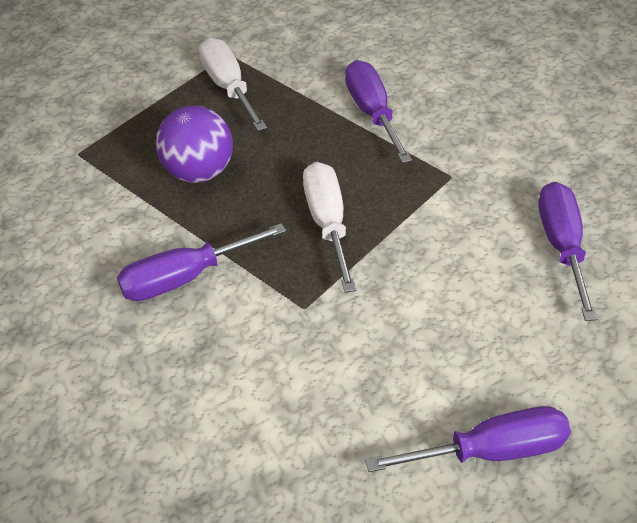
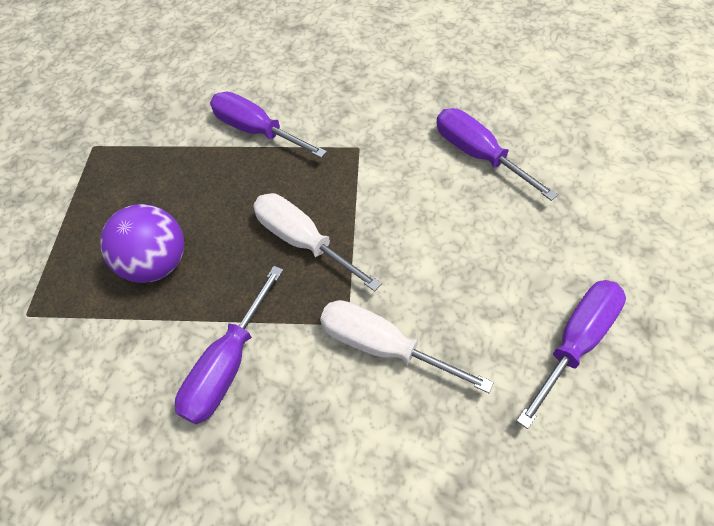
camera: 35 degrees left, 10 degrees up
white screwdriver [199,37,267,131] -> white screwdriver moved to [320,300,494,393]

